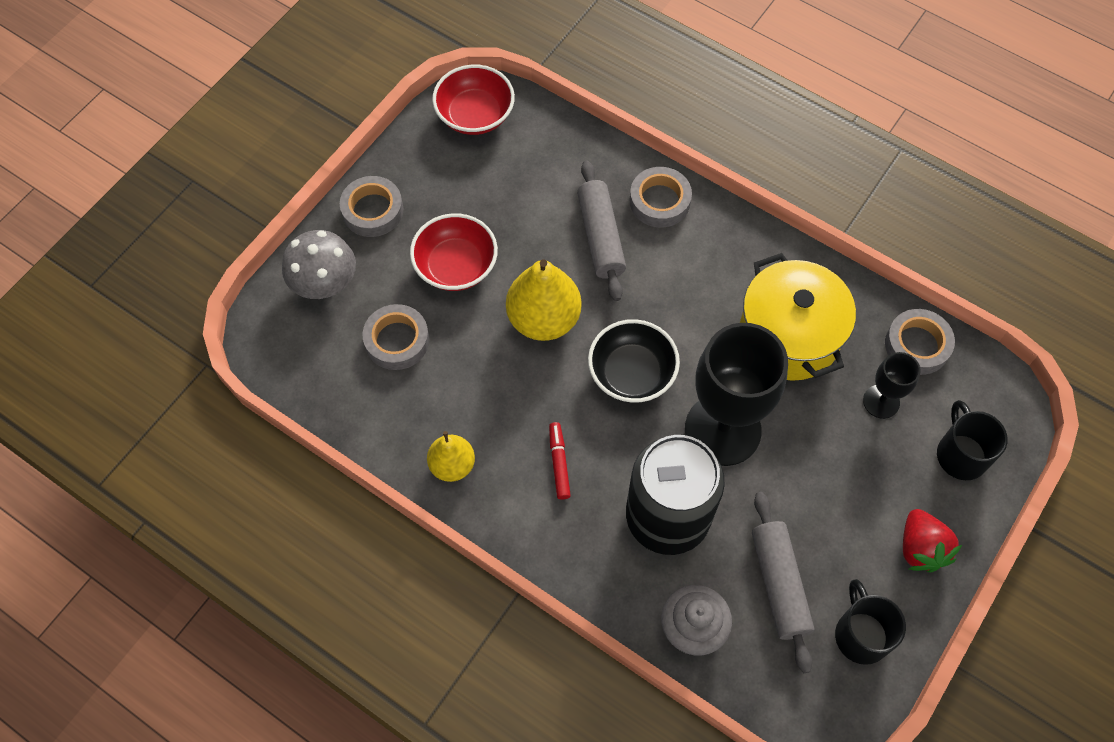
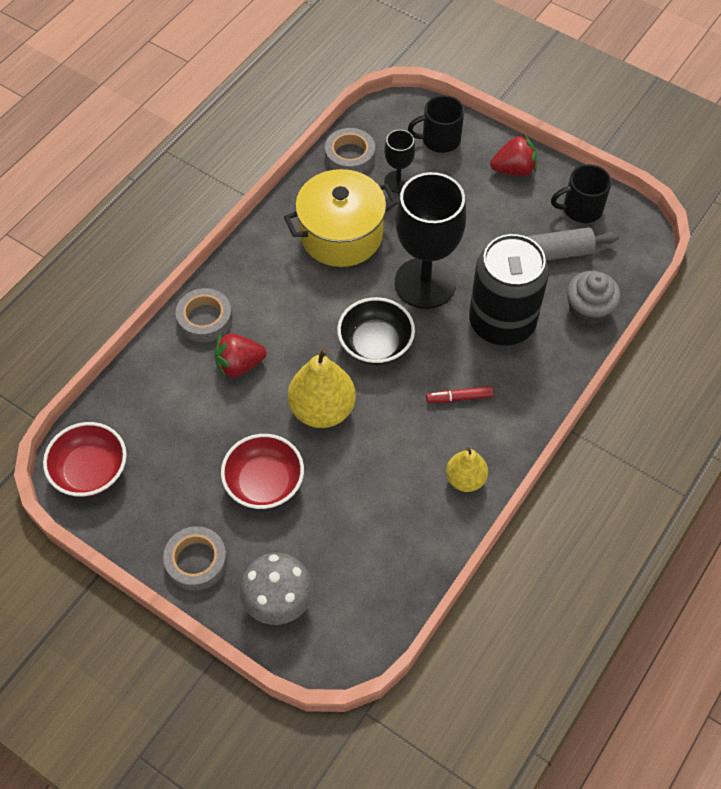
camera: 90 degrees left, 5 degrees down
grey tape [362,304,429,370] -> none
grey rolling pin [577,161,626,301] -> red strawberry [215,333,266,379]

